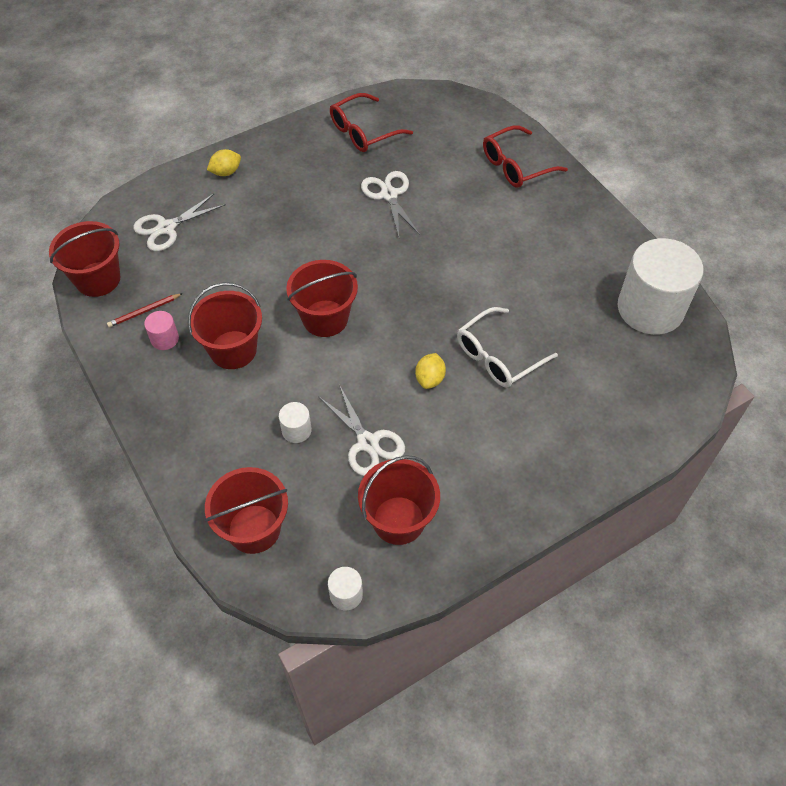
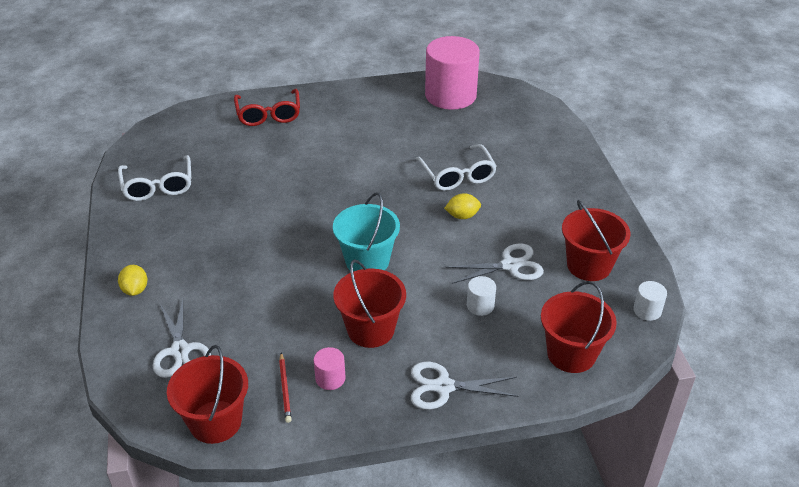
camera: 70 degrees left, 15 degrees down
red bucket [286,260,358,337] -> turquoise bucket [333,192,400,272]
red glasses [330,93,413,152] -> white glasses [118,155,191,201]
white scissors [361,171,420,237] -> white scissors moved to [411,362,519,409]
yellow lemon [415,353,446,389] -> yellow lemon turned 45 degrees counterclockwise [444,193,481,219]
white cylinder [618,238,704,335] -> pink cylinder [425,36,480,110]

